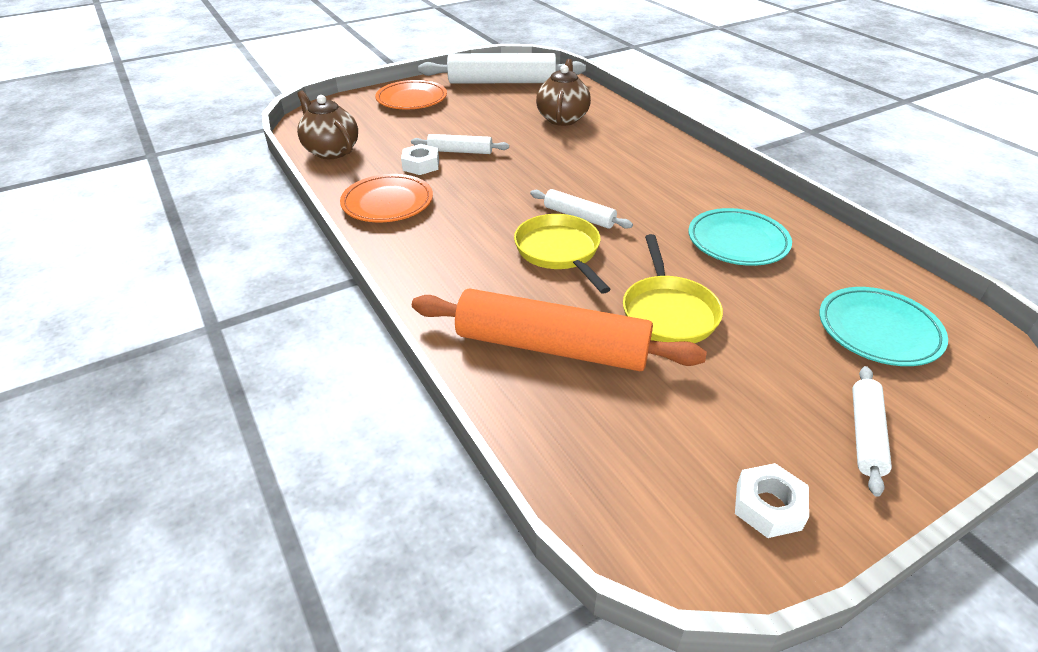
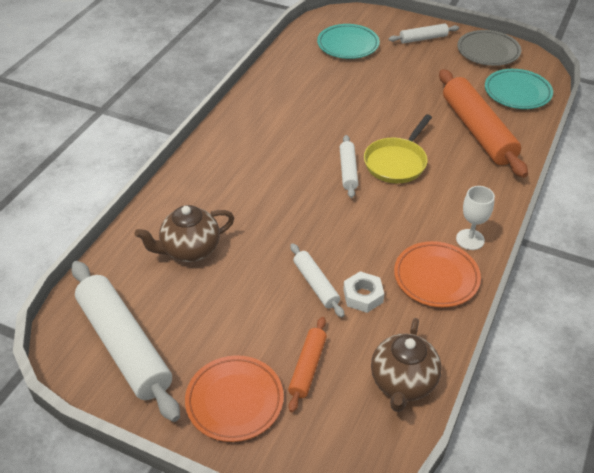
camera: 125 degrees left, 5 degrees up
yellow pan [623,234,723,343] -> none
turquoise plate [689,208,792,266] -> turquoise plate moved to [485,69,553,109]
white nut [735,463,809,538] -> grey plate [457,30,521,66]
none -> orange rolling pin [288,317,327,412]
none -> white goblet [456,186,495,250]

